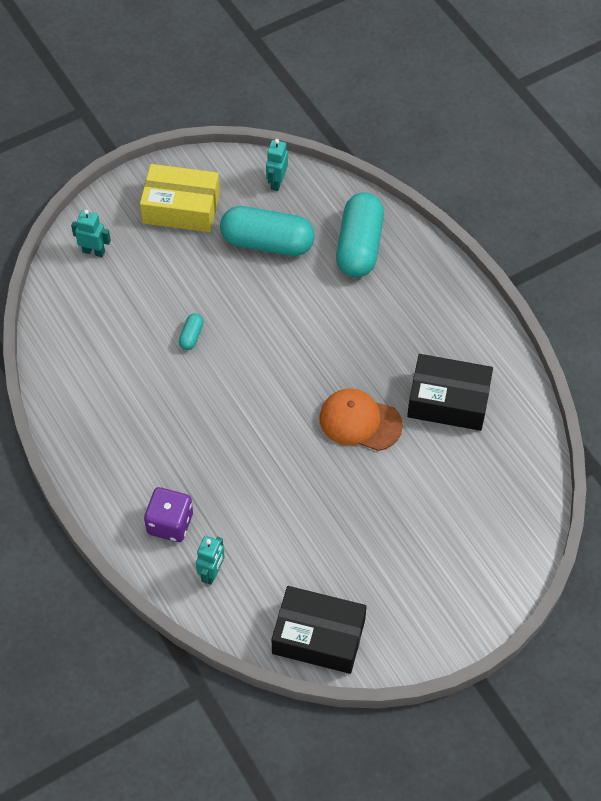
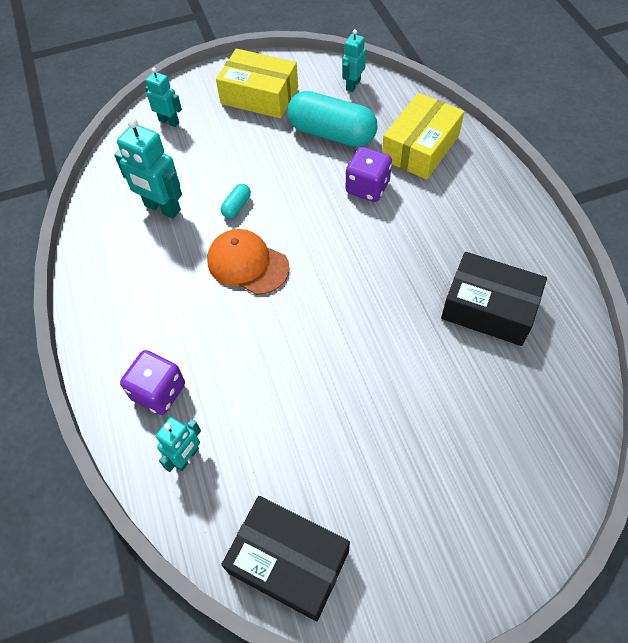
camera: 15 degrees right, 0 degrees up
orange cap [319,389,403,451] -> orange cap moved to [207,229,290,295]
turquoise capsule [336,192,384,278] -> yellow box [382,93,464,180]
none -> turquoise robot [114,118,182,219]
none -> purple dice [346,147,392,202]

